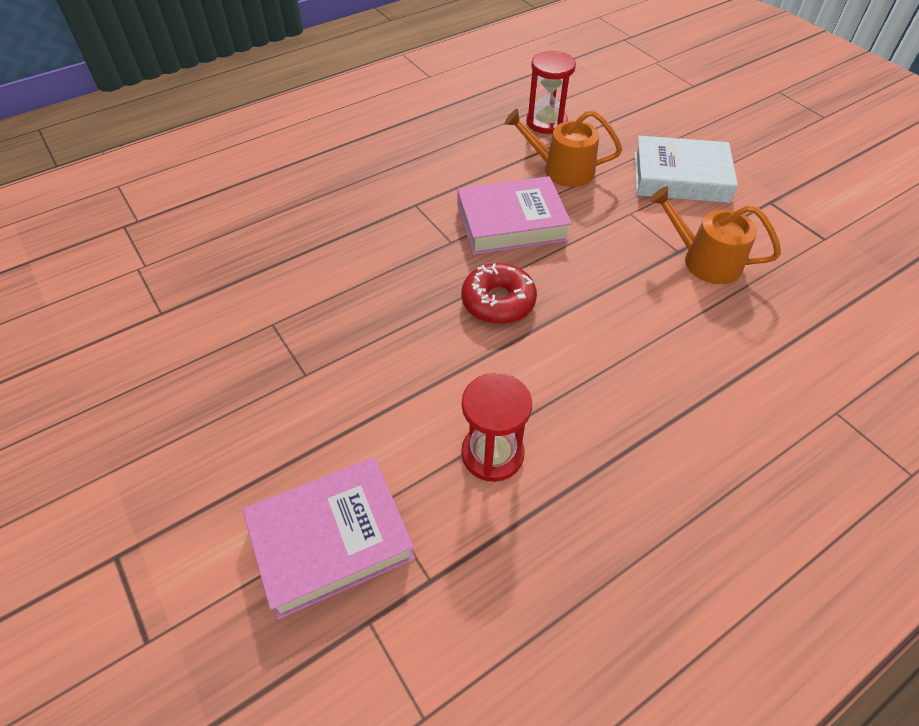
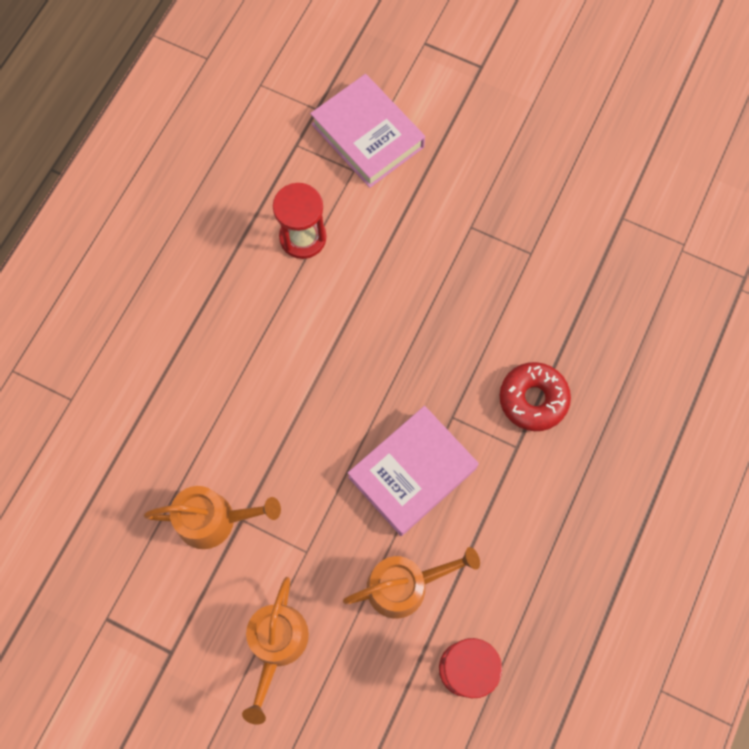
camera: 150 degrees right, 20 degrees up
pink book [243,457,415,619] -> pink book turned 75 degrees counterclockwise [310,74,425,188]
red donut [462,263,537,324] -> red donut moved to [500,362,571,431]
white book [634,136,738,203] -> orange watering can [242,577,309,725]

